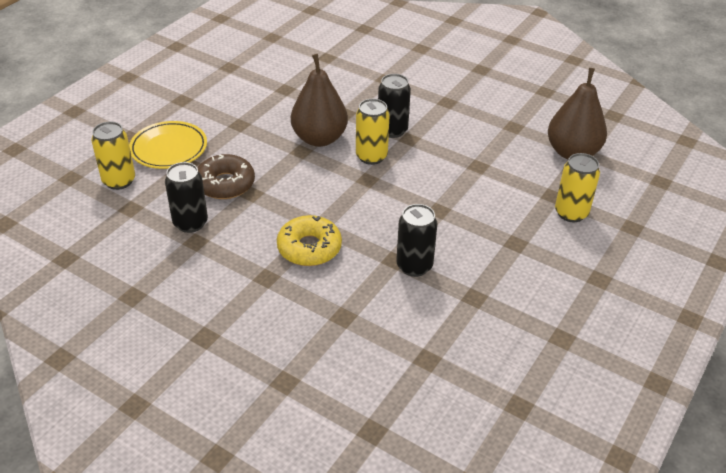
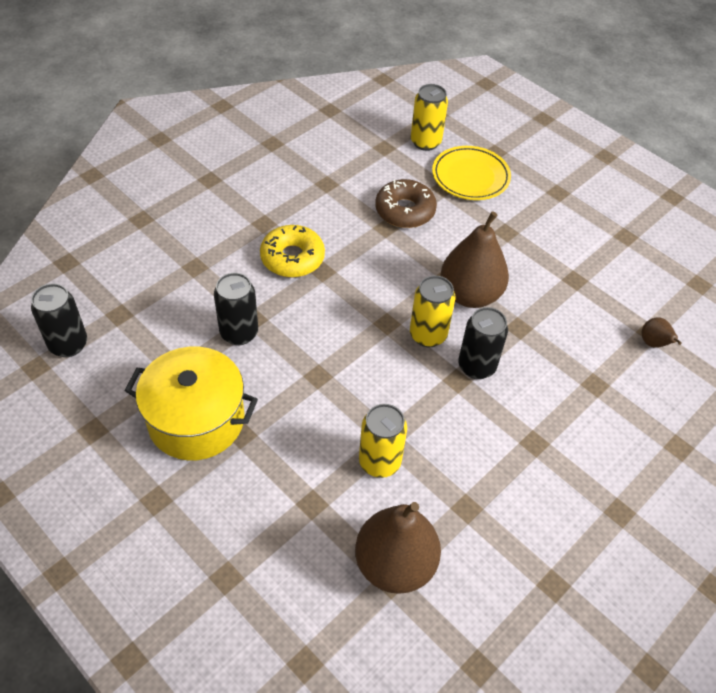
camera: 100 degrees right, 10 degrees up
black can [165,162,208,233] -> black can moved to [31,284,87,357]
yellow can [555,153,600,222] -> yellow can moved to [359,404,407,478]
none -> yellow pot [124,347,258,460]
none -> brown pear [642,317,682,348]

